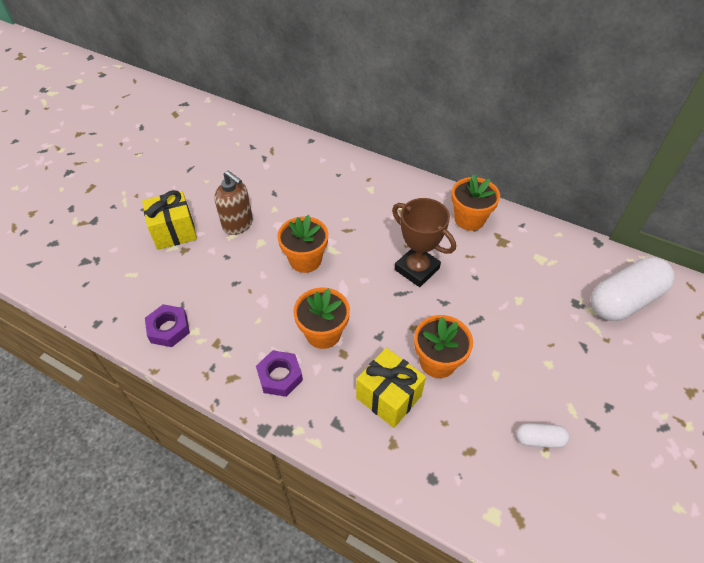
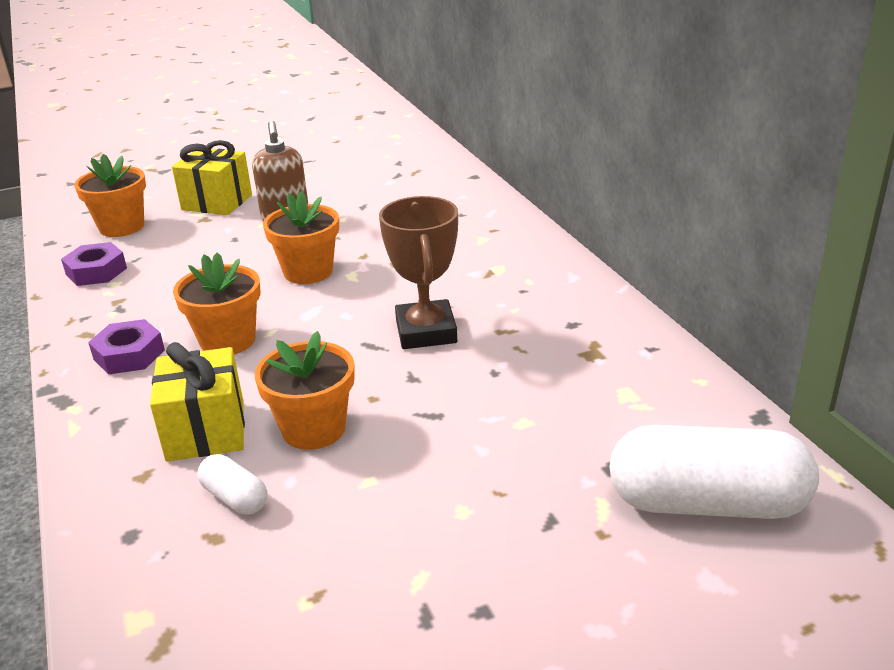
camera: 40 degrees right, 20 degrees down
orange flower pot [451,174,500,231] -> orange flower pot moved to [74,154,146,237]
white capsule [516,423,570,448] -> white capsule moved to [197,454,268,515]

